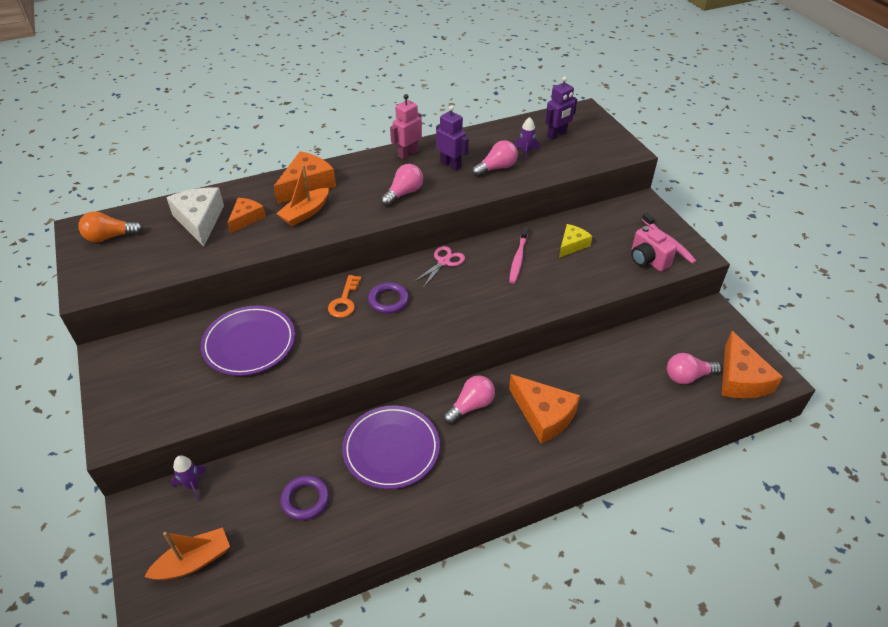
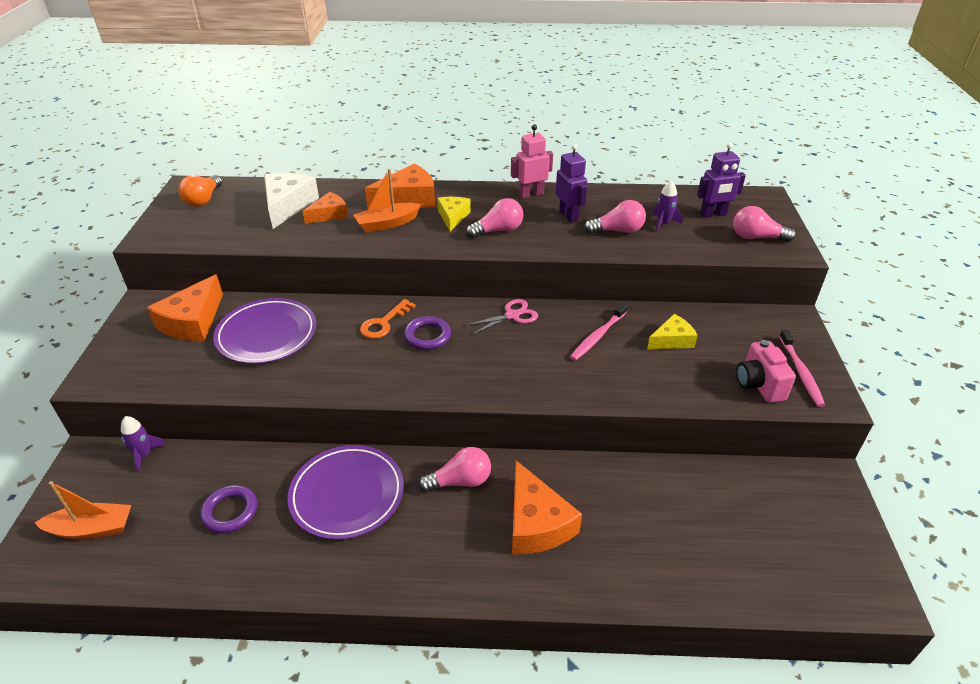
camera: 25 degrees right, 5 degrees down
orange light bulb [78,211,143,242] -> orange light bulb turned 90 degrees counterclockwise [178,175,222,207]
pink light bulb [667,353,722,384] -> pink light bulb moved to [733,206,796,242]
orange cheese [721,331,783,399] -> orange cheese moved to [147,274,223,341]
none -> yellow cheese [437,197,471,232]

